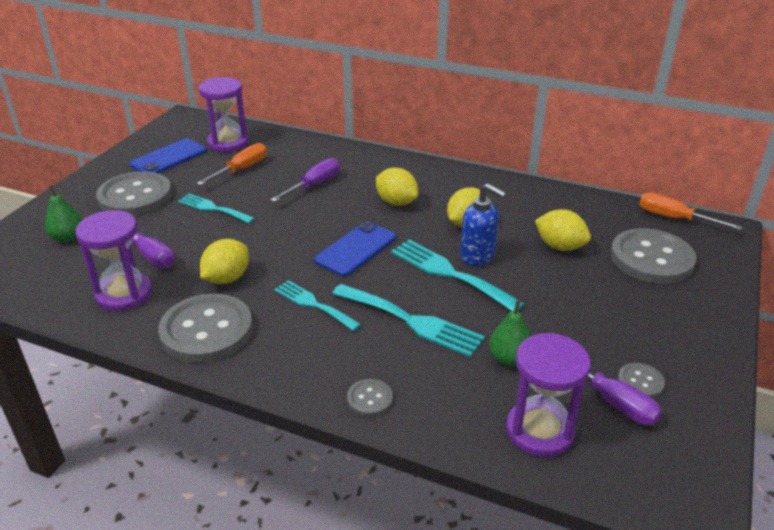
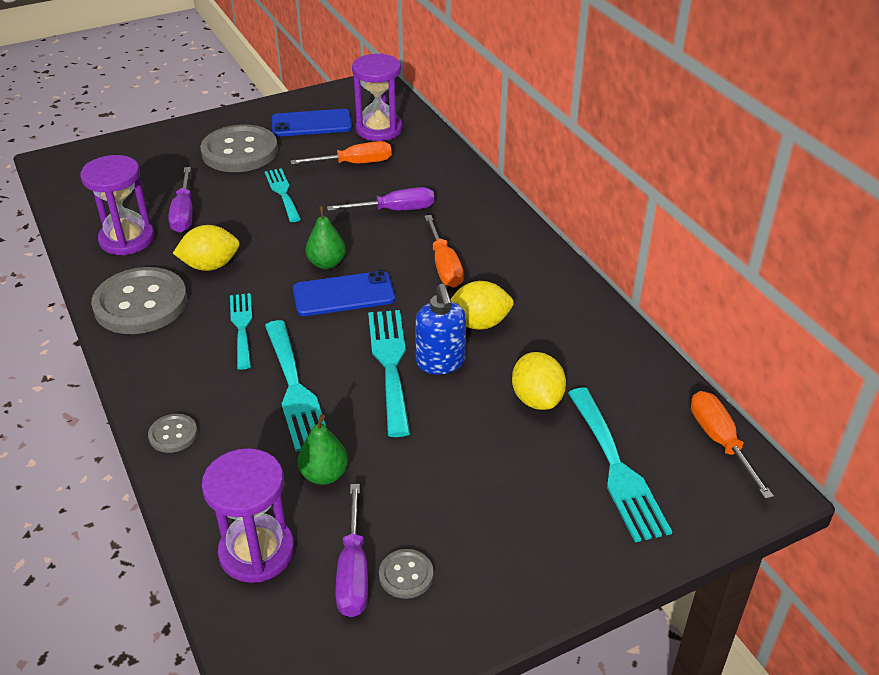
camera: 40 degrees right, 5 degrees up
green pear [45,185,82,242] -> green pear moved to [306,206,346,269]
yellow lemon [376,168,419,206] -> orange screwdriver [425,215,464,287]
grey button [611,228,697,284] -> turquoise fork [568,388,672,543]

